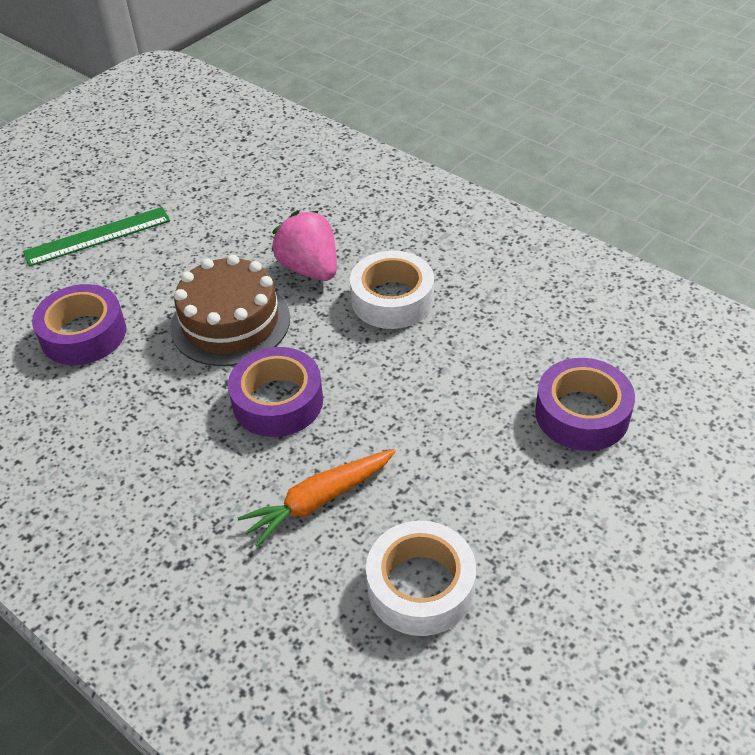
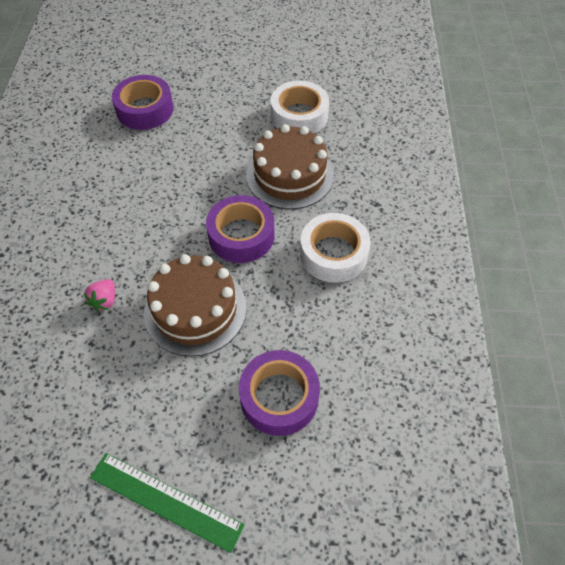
camera: 130 degrees left, 10 degrees up
orange carrot [238,449,396,547] -> brown cake [246,124,334,209]
pink strawberry [272,211,337,281] -> pink strawberry [84,279,115,312], size x0.53
white tape [350,251,434,329] -> white tape moved to [300,213,371,283]

